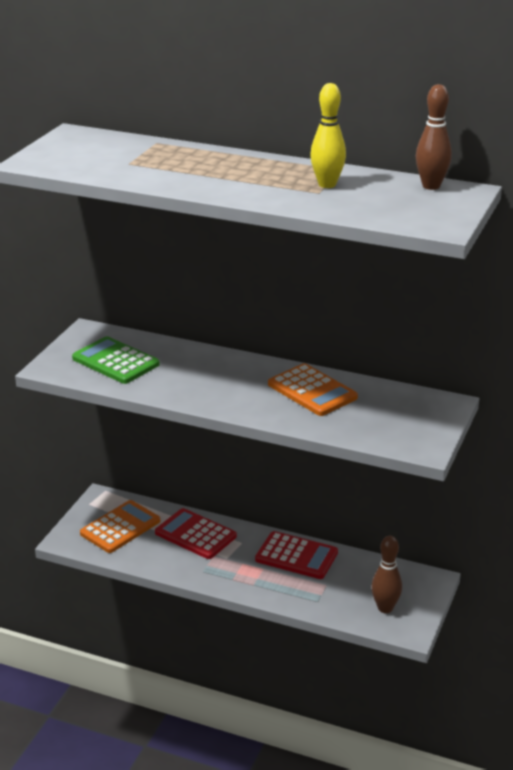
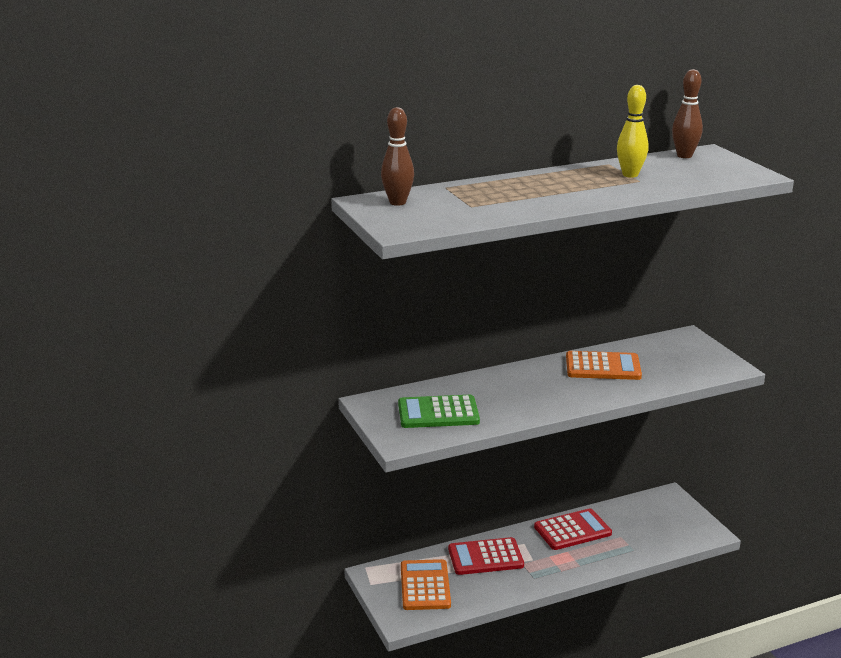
camera: 45 degrees left, 5 degrees down
brown bowling pin [371,536,402,613] -> brown bowling pin moved to [381,107,414,206]

